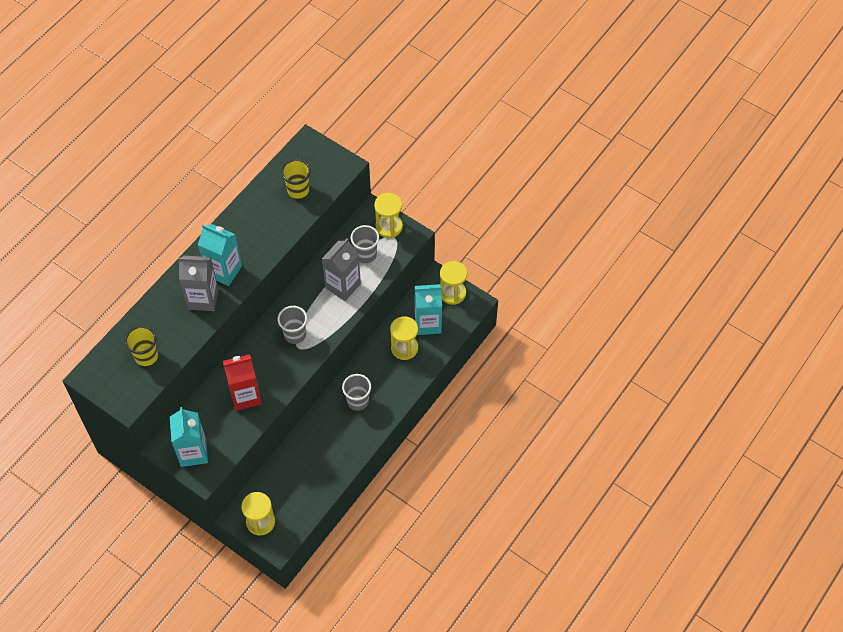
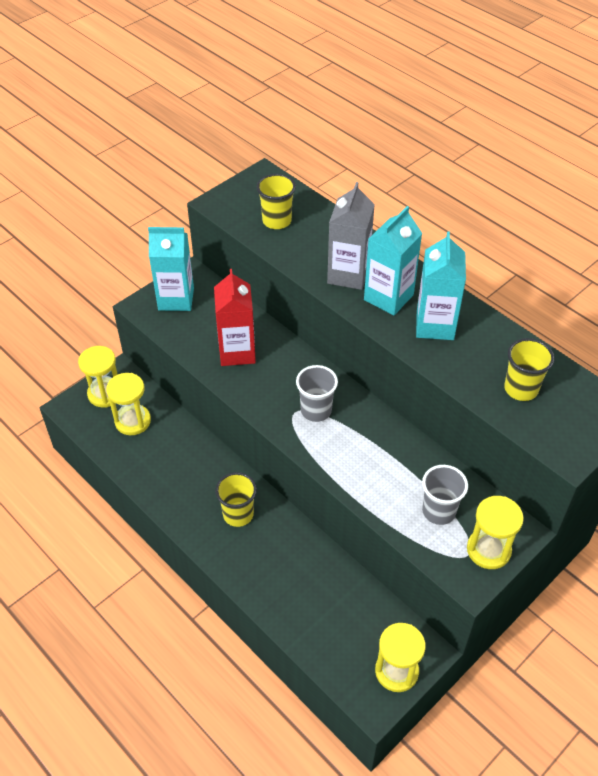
camera: 100 degrees right, 10 degrees down
grey carton [322,238,361,301] -> none
grey cup [342,374,371,411] -> yellow cup [215,472,257,527]
yellow hourglass [390,316,418,360] -> yellow hourglass moved to [106,373,151,435]
turquoise carton [414,284,442,335] -> turquoise carton moved to [416,231,466,340]

